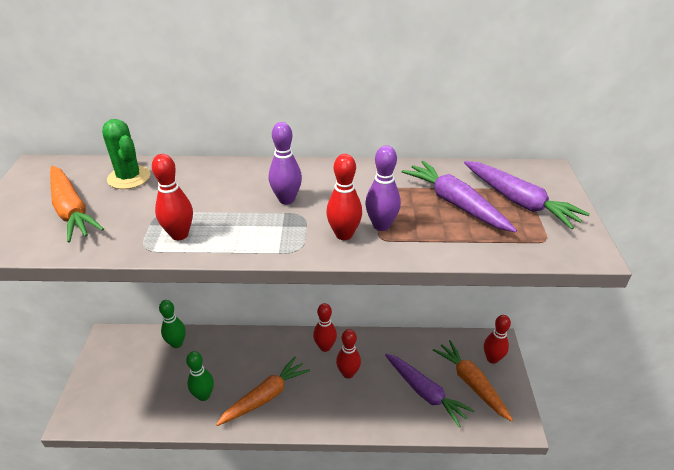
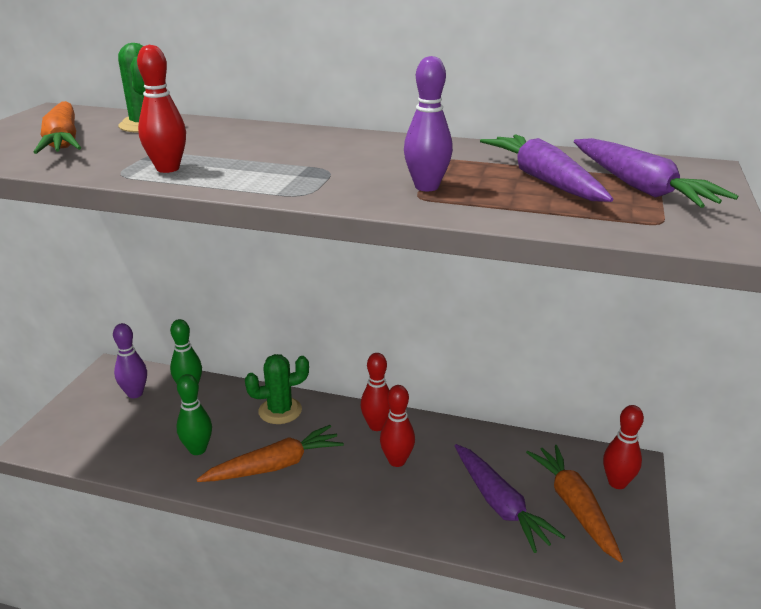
camera: 15 degrees right, 10 degrees down
purple bowling pin [269,122,302,205] -> purple bowling pin moved to [113,323,147,398]
red bowling pin [326,154,362,240] -> none
none -> green cactus [245,354,309,424]

